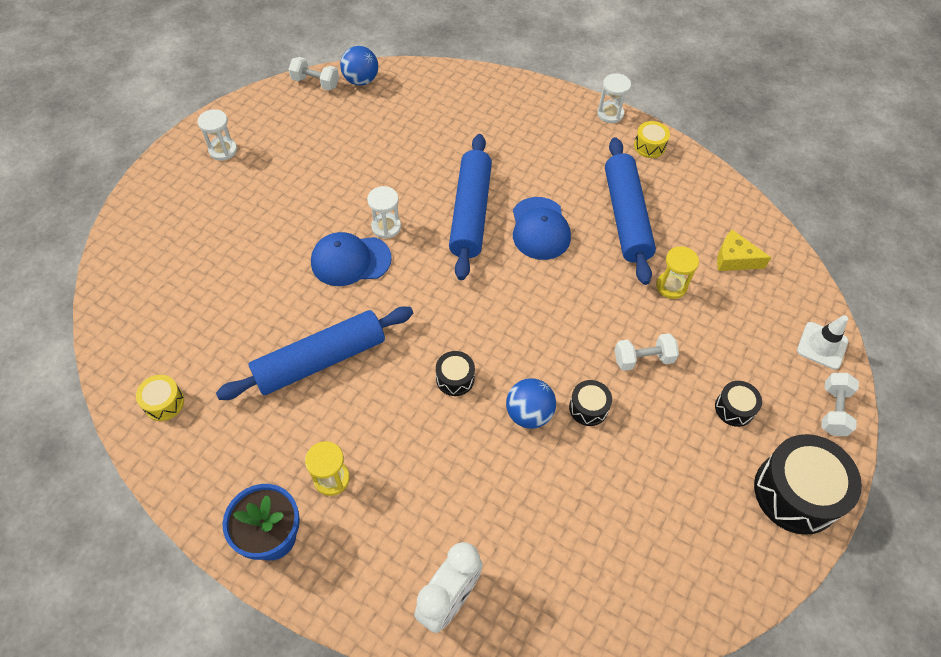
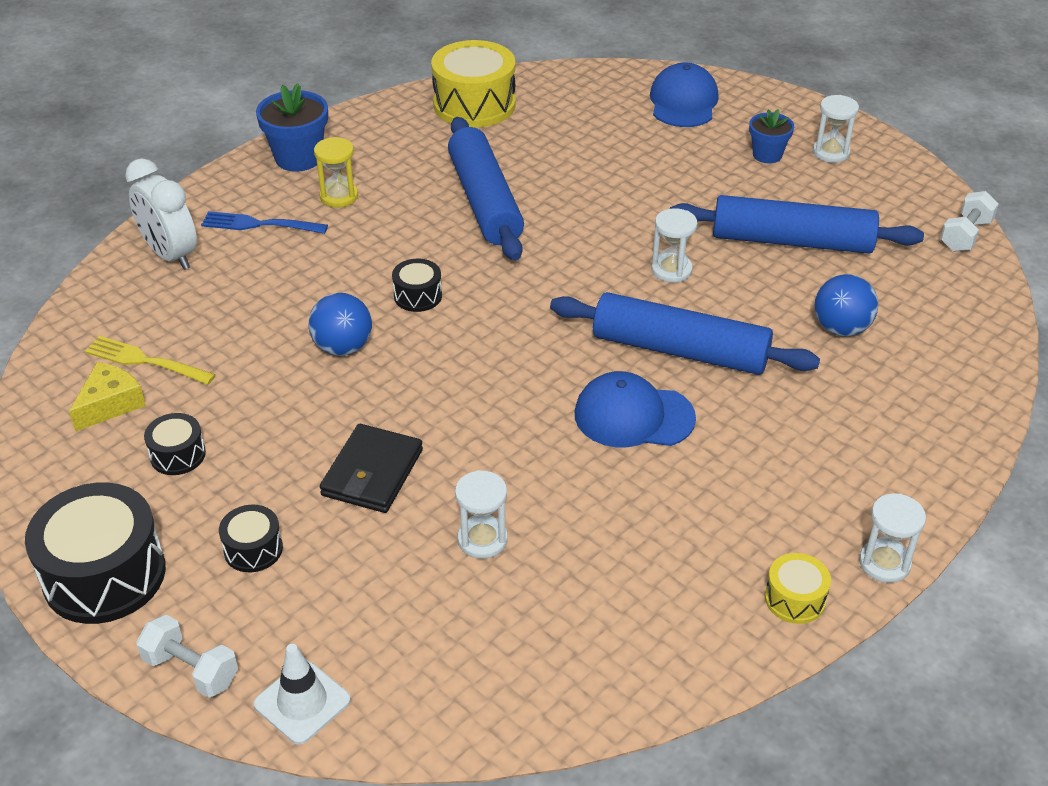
camera: 105 degrees right, 15 degrees down
yellow drum [136,375,184,421] -> yellow drum [431,40,516,128], size x2.02
blue cap [311,232,392,286] -> blue cap moved to [650,62,719,127]
blue ball [340,46,378,86] -> blue ball moved to [815,274,878,337]
black drum [569,380,612,426] -> black drum moved to [144,413,206,475]
blue rolling pin [605,137,656,285] -> blue rolling pin moved to [670,195,924,254]
white dumbbell [615,333,679,371] -> black wallet [320,424,423,513]
yellow hourglass [656,246,699,299] -> white hourglass [455,470,508,559]
yellow cheese [717,230,771,271] -> yellow cheese moved to [69,362,146,431]
none -> yellow fork [85,336,216,385]
none -> blue fork [201,211,328,234]
none -> blue flower pot [749,109,794,163]

